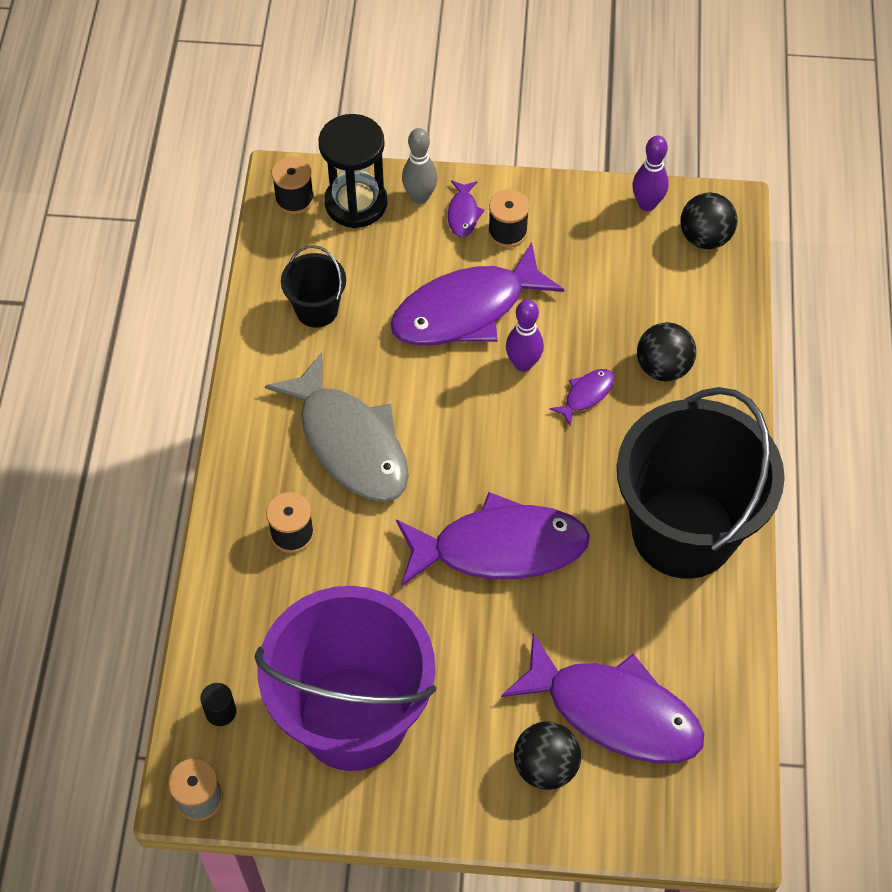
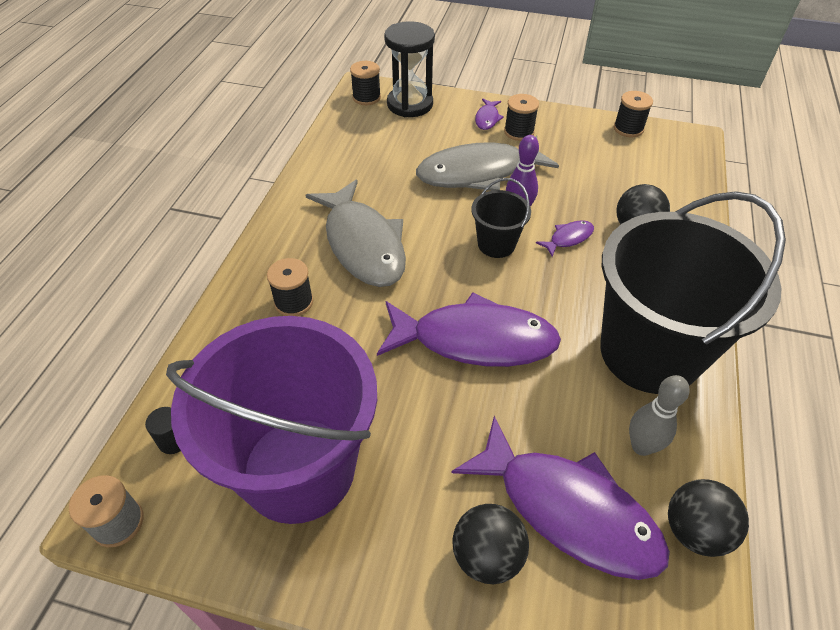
camera: 10 degrees right, 10 degrees down
black bucket [281,245,346,328] -> black bucket moved to [471,178,531,258]
purple fish [390,242,564,345] -> grey fish [416,135,559,191]
grey bowling pin [402,128,438,204] -> grey bowling pin moved to [629,375,690,456]
purple bowling pin [633,135,669,211] -> black spool [614,91,653,137]
black ball [680,193,737,249] -> black ball moved to [668,479,749,557]

